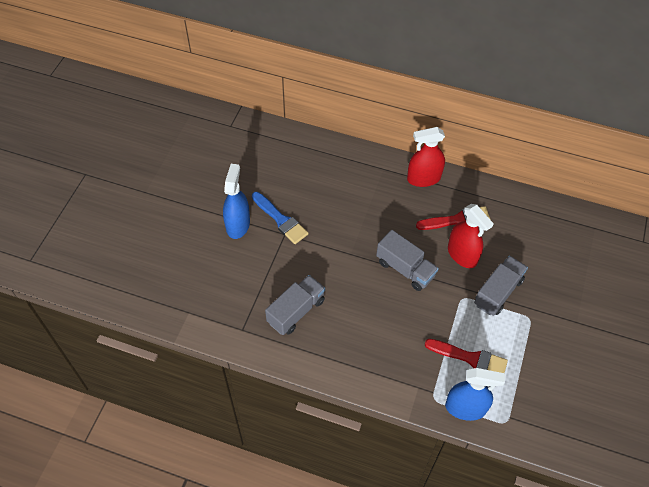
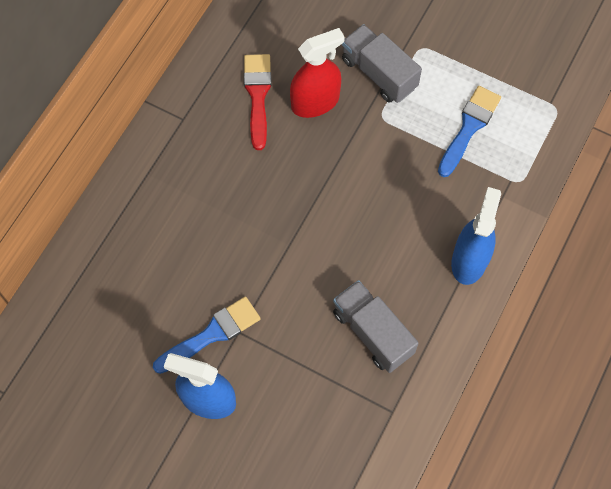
camera: 80 degrees left, 10 degrees up
grey truck [376,230,439,291] -> none
red spray bottle [407,127,445,187] -> none
red brush [424,339,508,373] -> blue brush [438,86,501,177]
blue spray bottle [445,368,505,421] -> blue spray bottle moved to [451,187,501,285]

